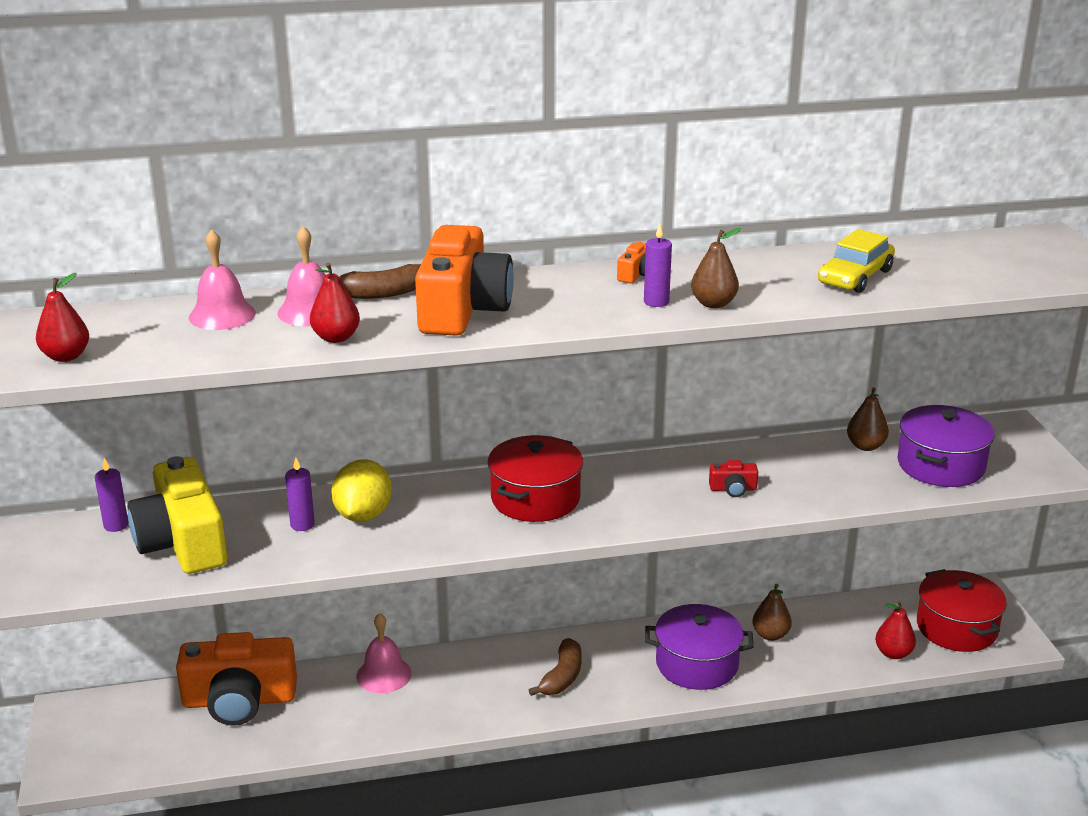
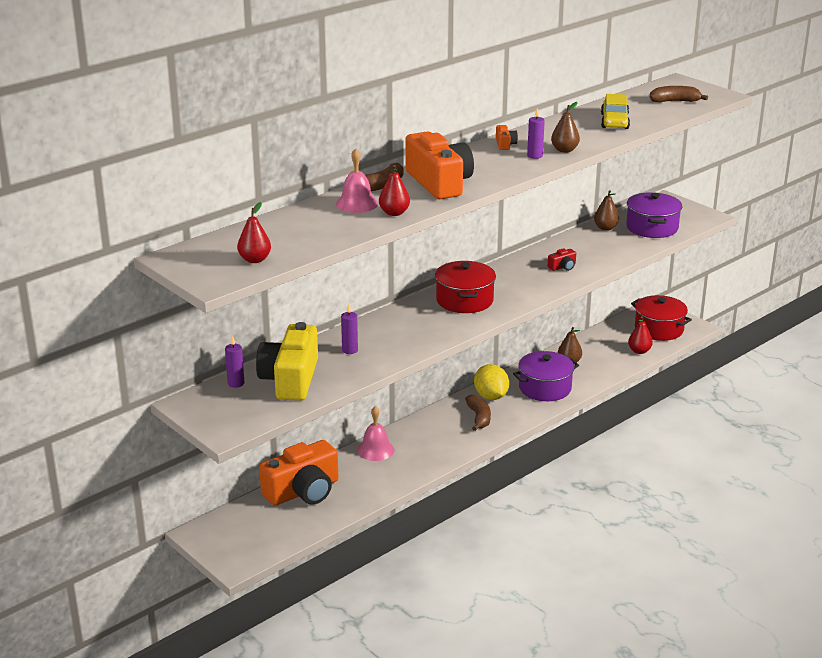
camera: 30 degrees left, 0 degrees up
yellow camera [127,456,228,574] -> yellow camera turned 60 degrees clockwise [256,322,318,401]
pink bell [189,229,256,330] -> none
yellow lemon [331,459,392,522] -> yellow lemon moved to [474,364,509,400]
none -> brown banana [650,86,708,103]

